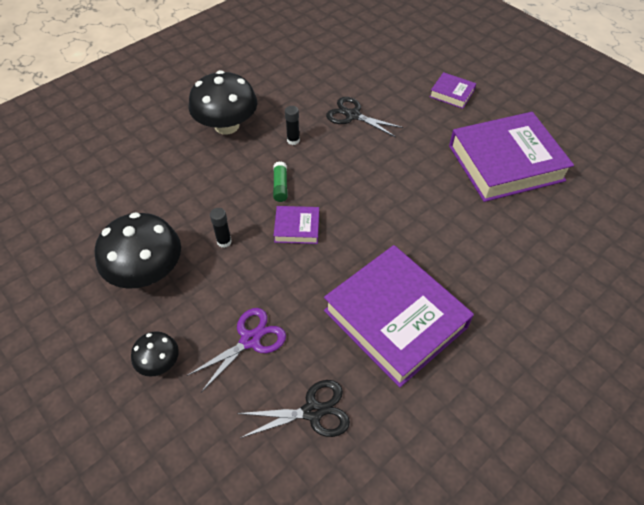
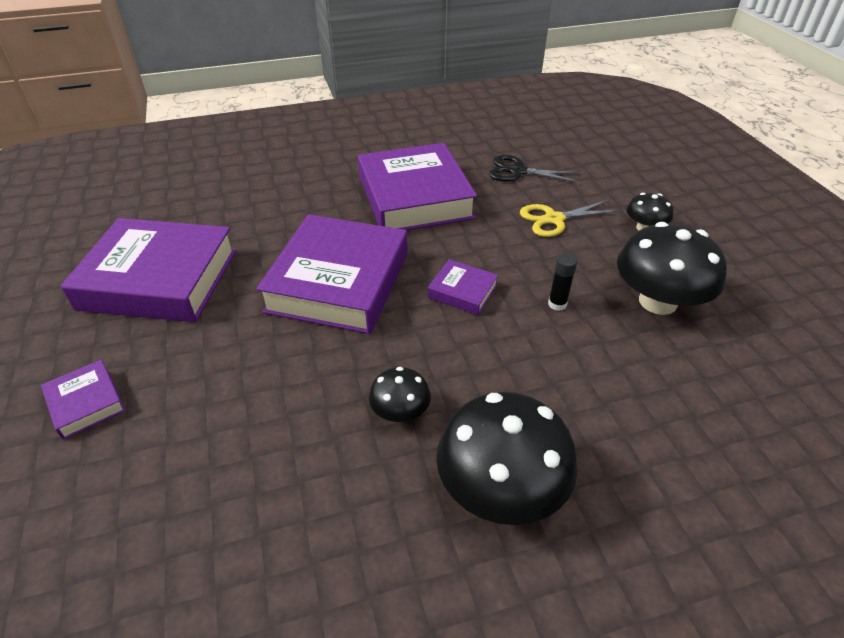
camera: 155 degrees left, 10 degrees down
purple scissors [187,308,286,392] -> yellow scissors [520,200,620,237]
green glue stick [273,161,288,202] -> none
black glue stick [285,106,300,145] -> black mushroom [369,367,431,422]
black scissors [326,97,403,137] -> none
none -> purple book [256,214,408,334]

